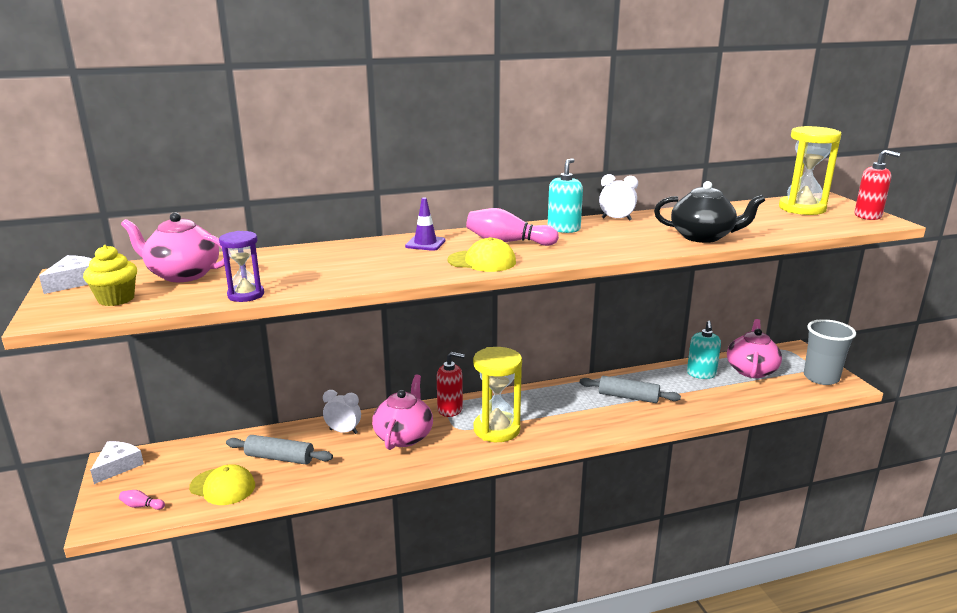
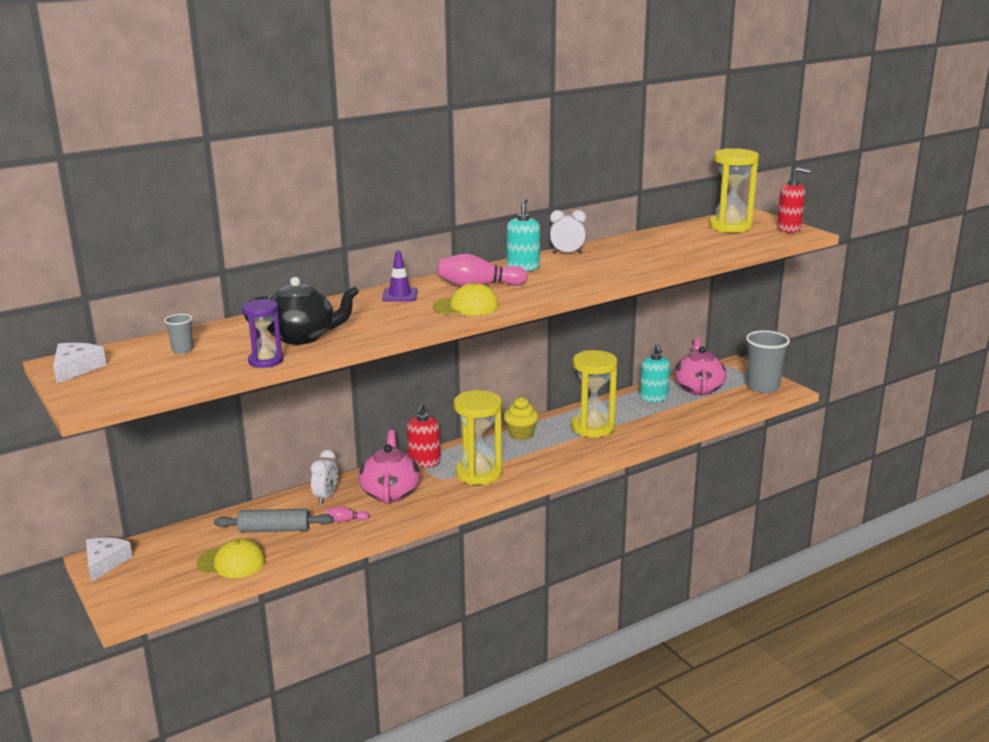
camera: 15 degrees left, 0 degrees up
yellow cupcake [83,245,137,306] -> yellow cupcake moved to [503,397,539,440]
pink bowling pin [119,490,165,510] -> pink bowling pin moved to [326,506,369,522]
pink teapot [121,212,230,282] -> grey cup [164,314,193,354]
white clock [323,390,361,434] -> white clock turned 105 degrees clockwise [311,450,338,504]
red soap dispenser [437,352,465,417] -> red soap dispenser turned 105 degrees clockwise [407,403,440,468]
grey rolling pin [580,376,681,403] -> yellow hourglass [571,350,618,437]
black teapot [654,181,765,243] -> black teapot moved to [243,277,359,345]

